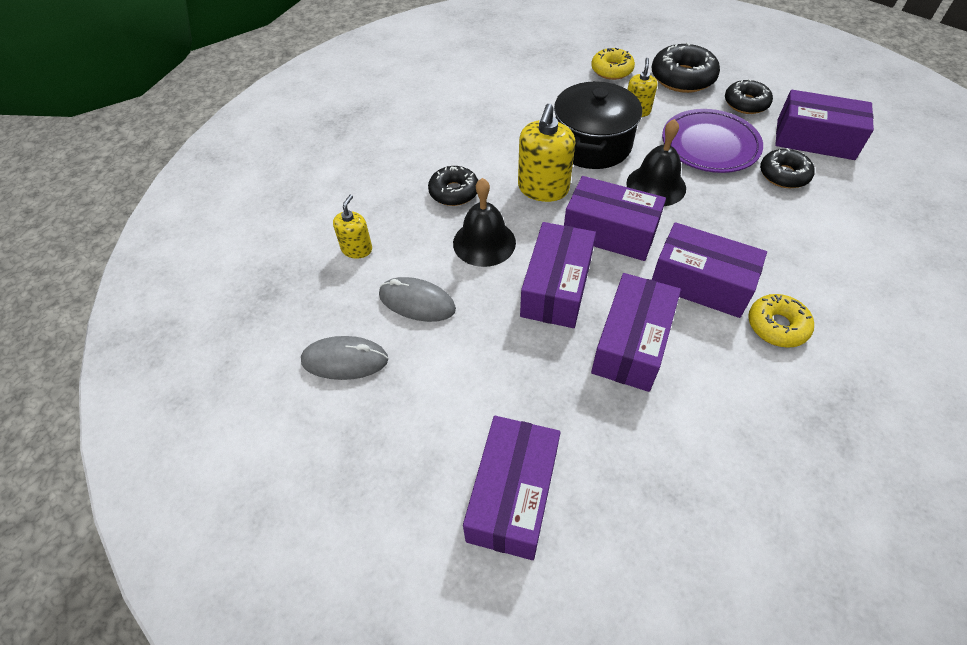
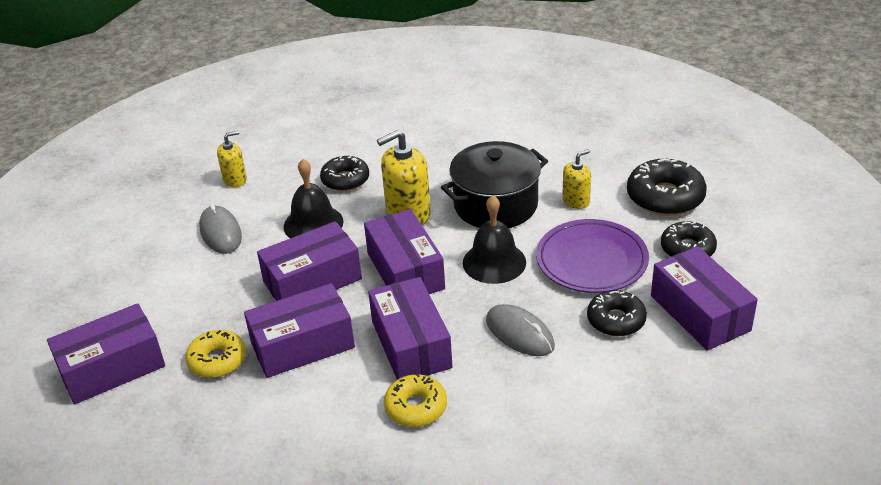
camera: 45 degrees right, 15 degrees down
grey mouse [301,336,388,380] -> grey mouse moved to [486,304,555,356]
yellow donut [591,48,635,80] -> yellow donut moved to [185,330,246,378]

